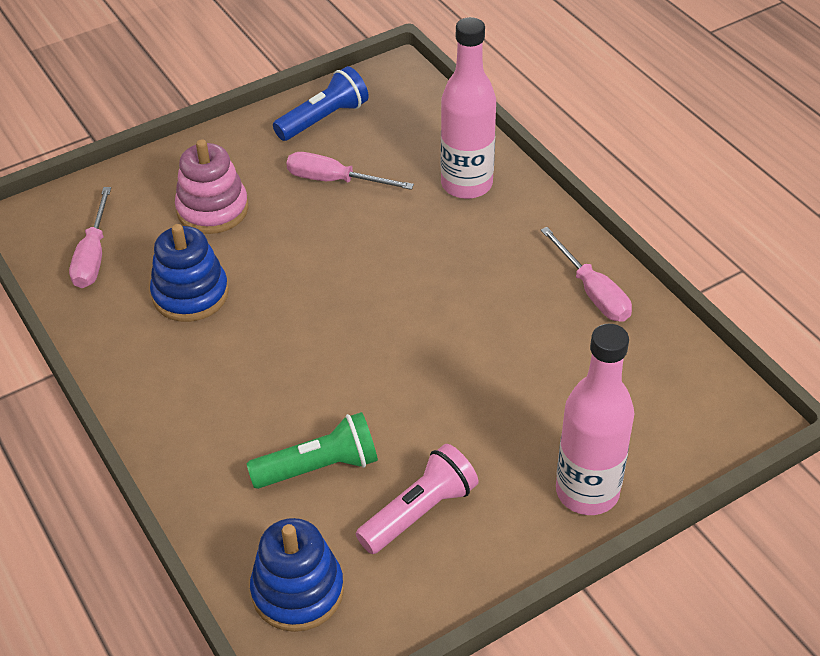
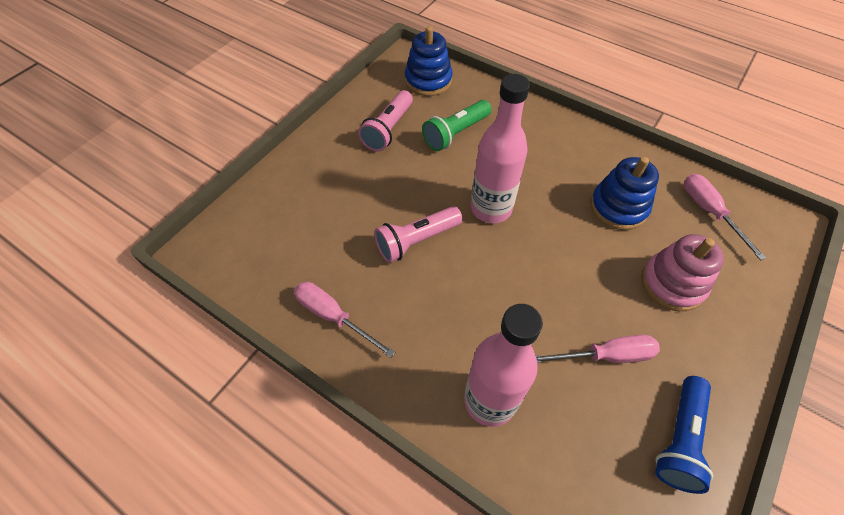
camera: 155 degrees right, 10 degrees up
pink bottle [556,324,634,515] -> pink bottle moved to [471,74,530,223]
none -> pink flashlight [374,206,463,263]

